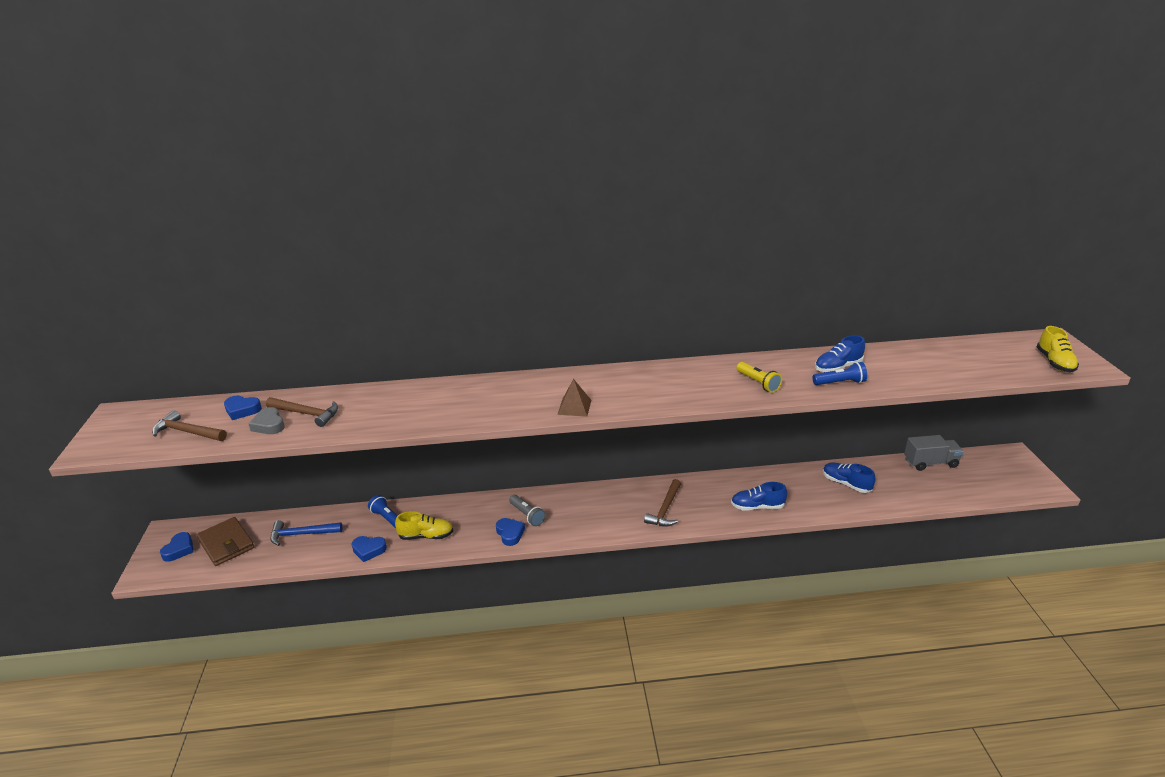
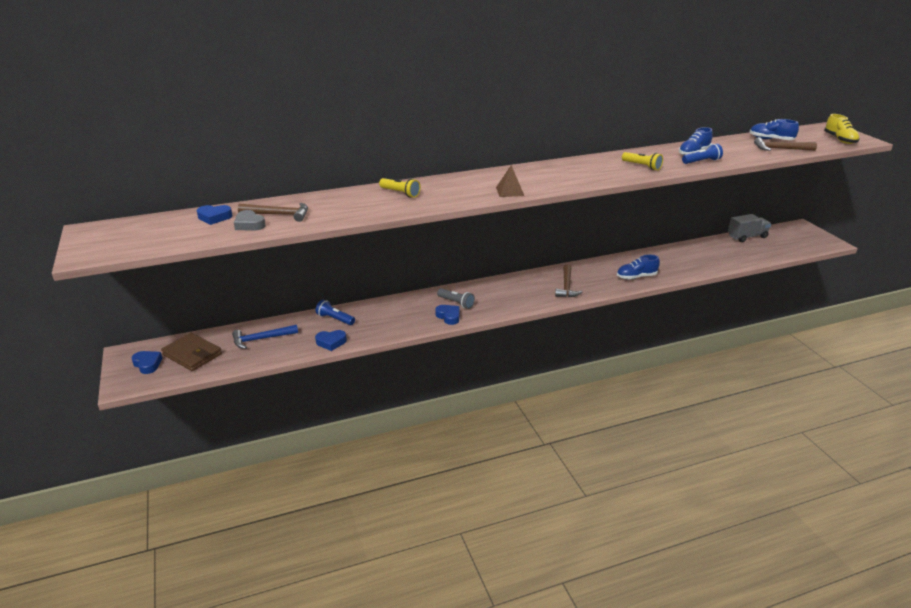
camera: 15 degrees left, 0 degrees up
brown hammer [152,410,227,441] -> brown hammer moved to [754,137,817,151]
blue heart [160,532,193,562] -> blue heart turned 45 degrees counterclockwise [132,351,162,374]
yellow shoe [395,511,453,540] -> none
blue shoe [823,462,875,493] -> blue shoe moved to [750,119,799,140]
none -> yellow flashlight [379,178,421,198]

